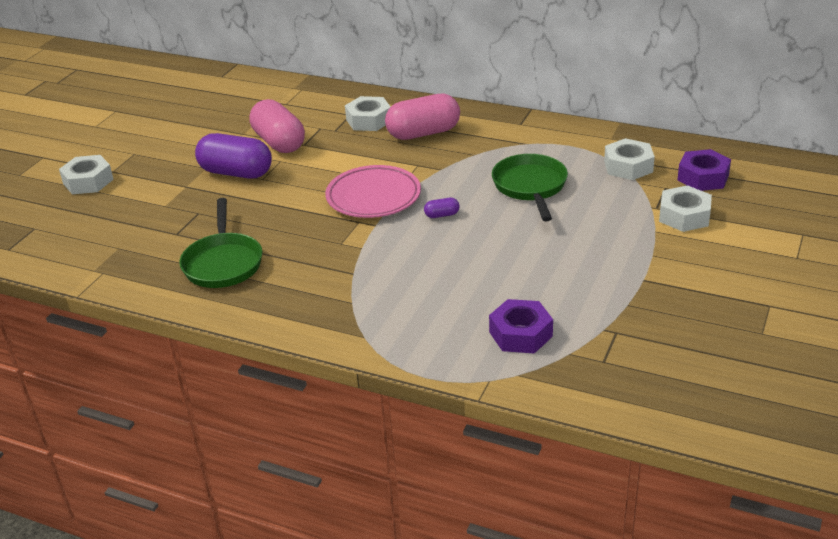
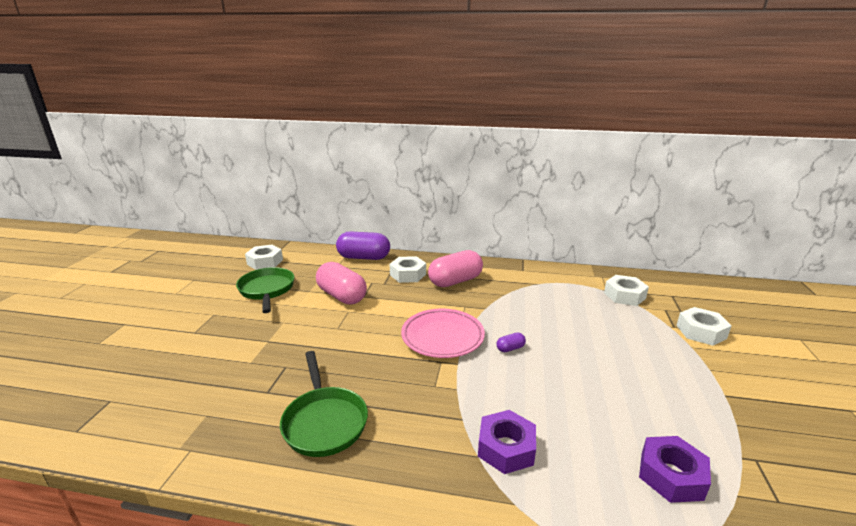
camera: 15 degrees left, 10 degrees down
white nut [59,155,114,194] -> white nut moved to [245,245,283,270]
purple capsule [195,133,272,179] -> purple capsule moved to [336,231,390,260]
green pan [492,154,568,221] -> green pan moved to [236,267,294,313]
purple nut [677,149,731,191] -> purple nut moved to [478,410,536,474]

